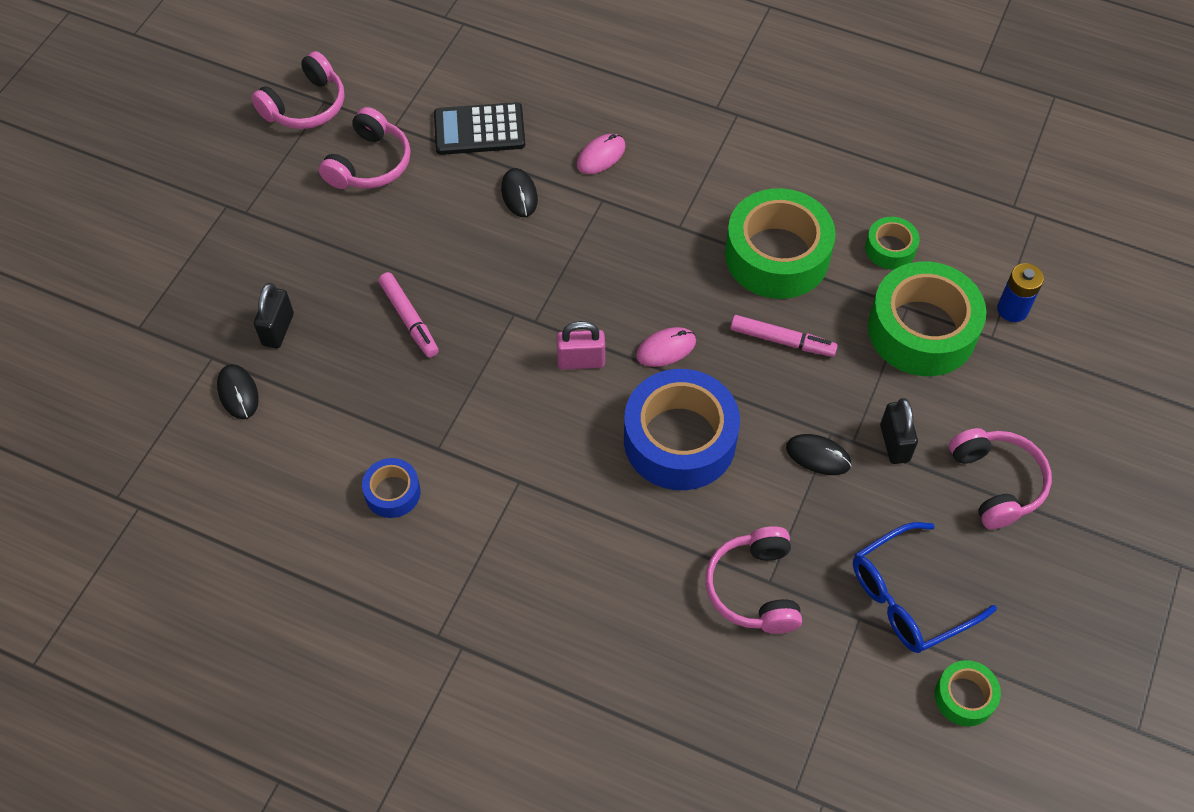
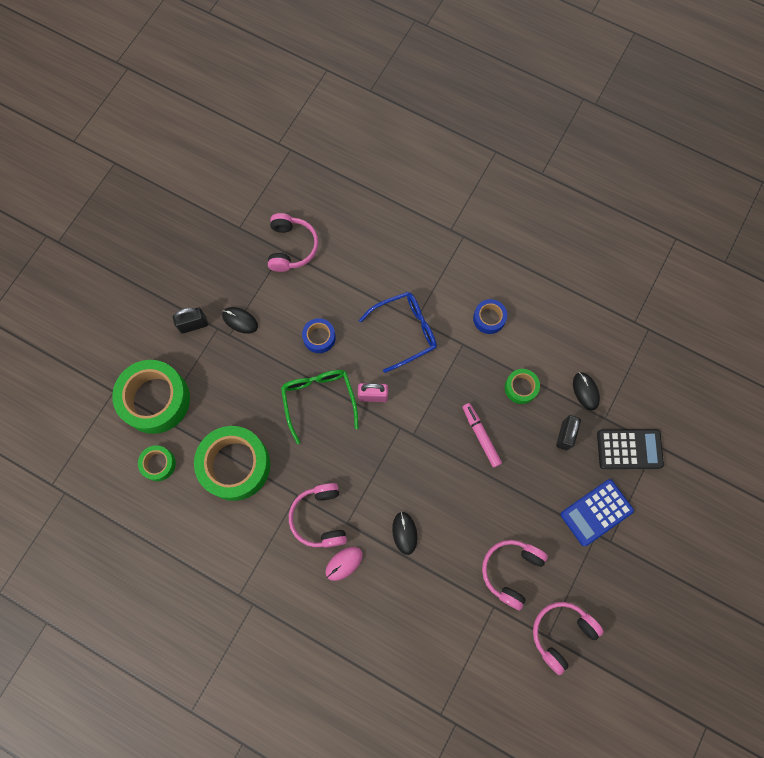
camera: 175 degrees left, 15 degrees up
black calculator [434,102,525,155] -> black calculator moved to [597,429,664,469]
blue tape [624,369,740,490] -> blue tape [302,318,336,353], size x0.48
pink mouse [636,327,696,367] -> green glasses [281,370,359,444]
pink marker [730,315,838,357] -> none
blue glasses [853,522,997,653] -> blue glasses moved to [359,292,437,373]
black padlock [880,398,918,464] -> black padlock turned 75 degrees clockwise [173,308,208,334]
green tape [935,660,1001,727] -> green tape moved to [505,369,540,404]
pink headphones [949,428,1052,529] -> pink headphones moved to [289,483,347,548]
blue battery [997,263,1044,322] -> none
none -> blue calculator [560,479,634,546]

